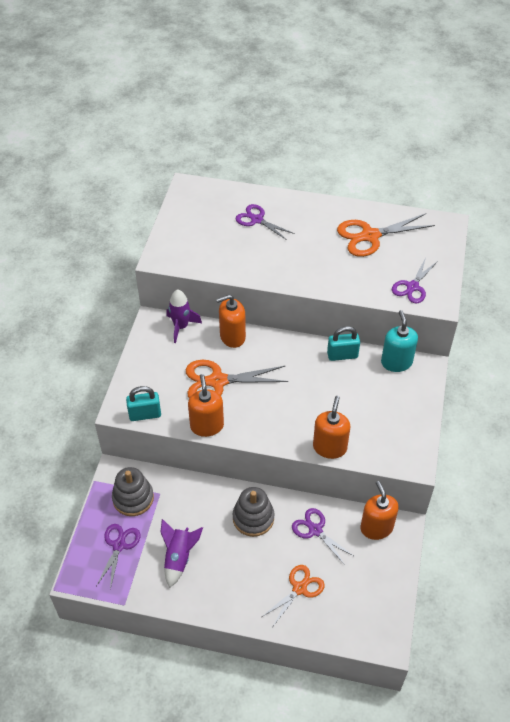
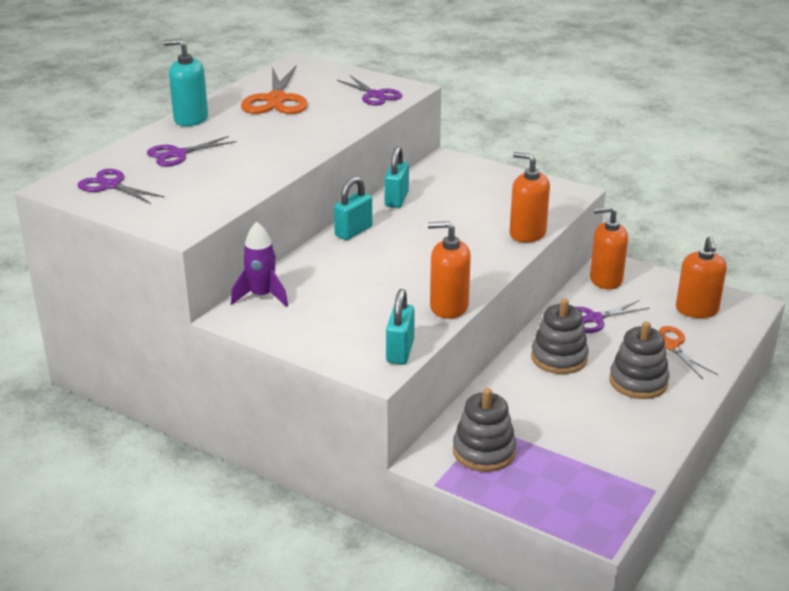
camera: 70 degrees left, 20 degrees down
purple scissors [96,524,141,589] -> purple scissors moved to [78,169,164,204]
purple rocket [160,519,203,588] -> none
orange scissors [186,360,288,398] -> none
orange soap dispenser [216,295,246,348] -> orange soap dispenser moved to [676,236,727,318]
turquoise soap dispenser [381,310,418,372] -> turquoise soap dispenser moved to [164,39,208,126]
none -> turquoise padlock [334,177,372,240]
none -> grey stacking toy [609,321,669,399]

